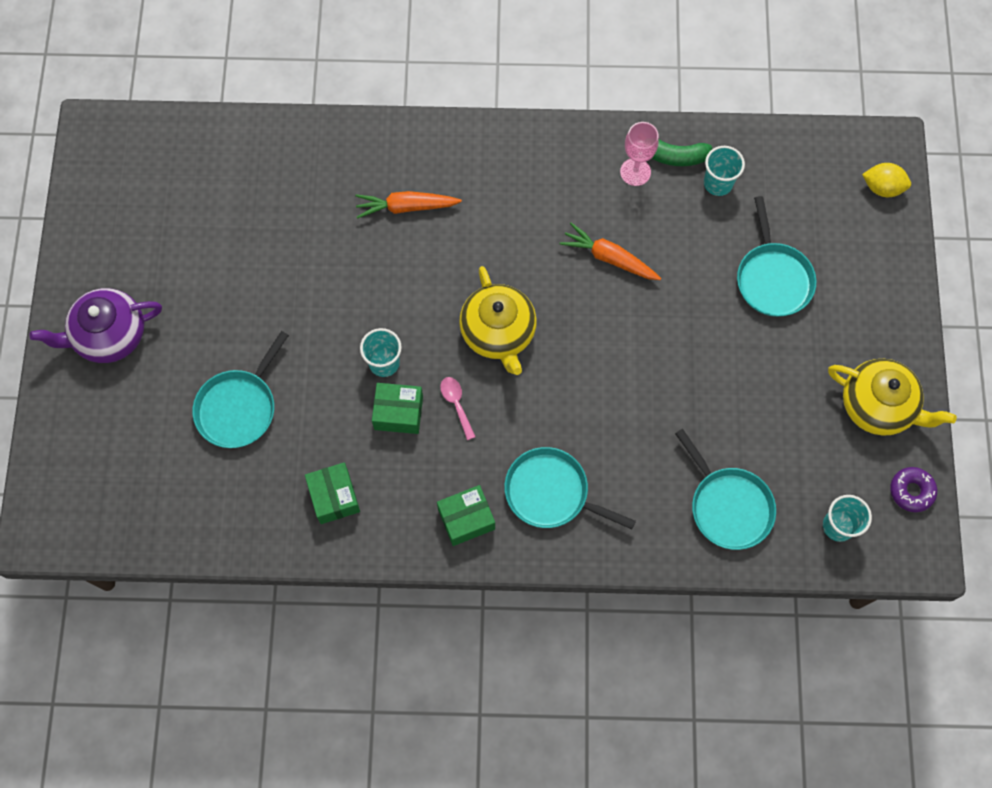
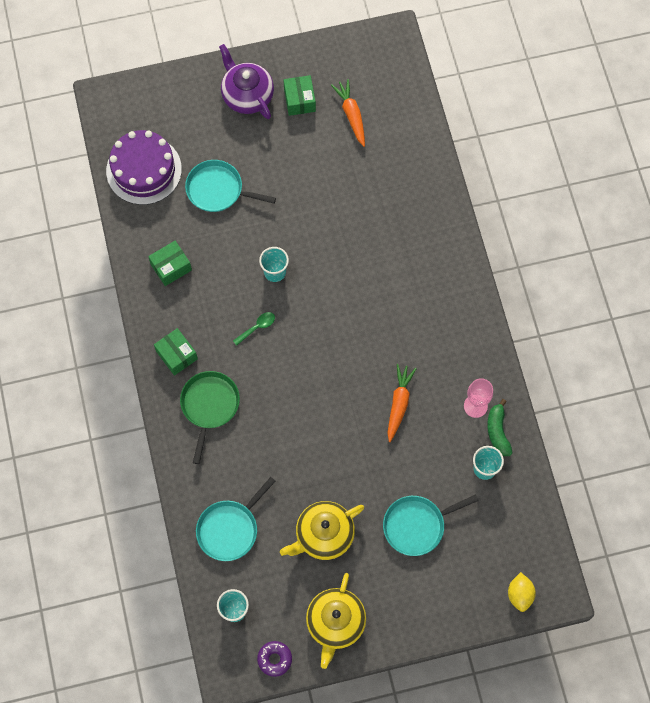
camera: 75 degrees right, 0 degrees up
orange carrot [355,191,462,219] -> orange carrot moved to [331,79,365,147]
green box [372,383,423,434] -> green box moved to [284,75,316,116]
pink spoon [440,377,476,440] -> green spoon [233,312,275,346]
yellow teapot [459,266,537,375] -> yellow teapot moved to [280,501,364,560]
turquoise pan [504,447,636,529] -> green pan [180,371,240,464]
none -> purple cake [106,130,182,205]

